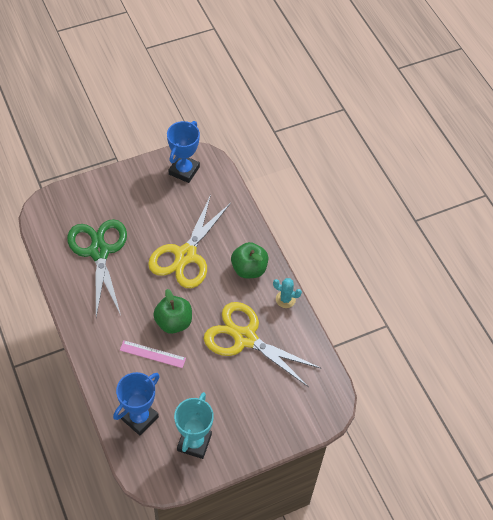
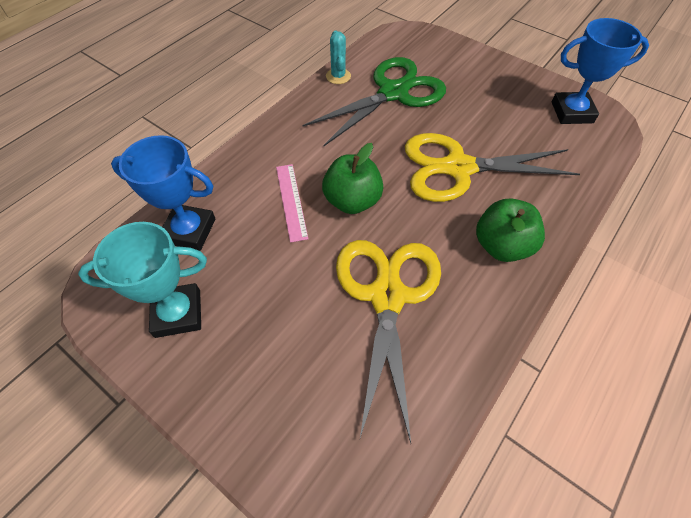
camera: 65 degrees right, 0 degrees up
turquoise cactus [273,278,302,308] -> turquoise cactus moved to [326,30,351,84]

